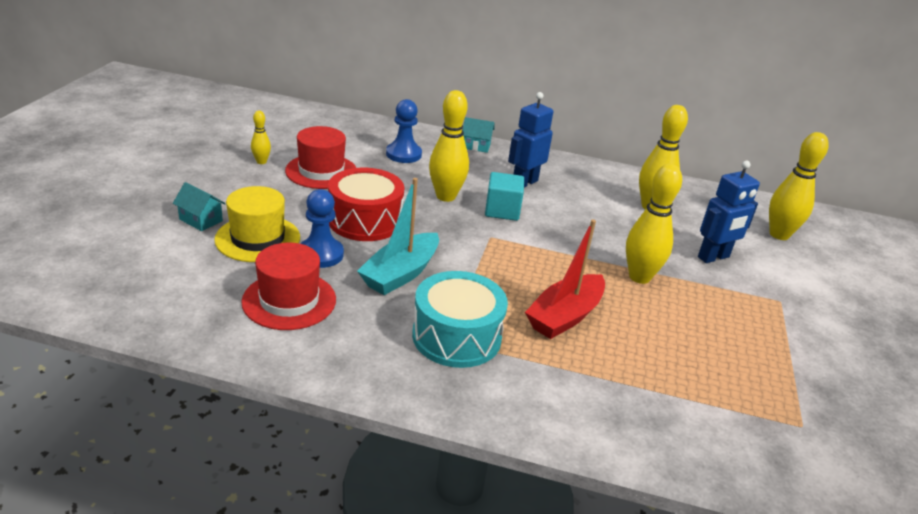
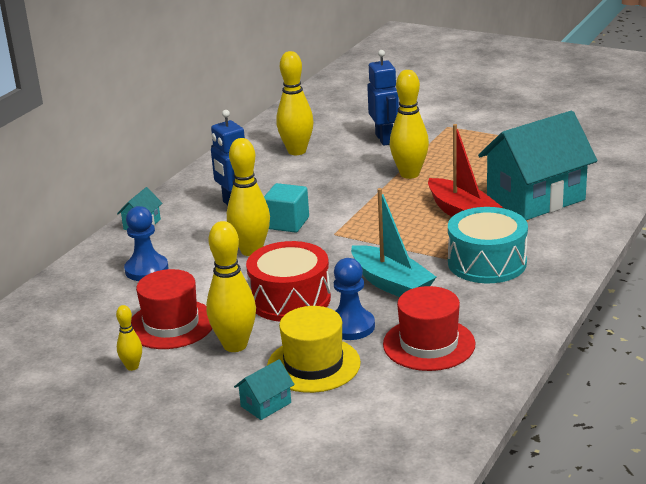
camera: 70 degrees left, 5 degrees down
yellow bowling pin [769,132,829,240] -> yellow bowling pin moved to [206,221,256,352]
none -> turquoise house [478,111,598,220]

